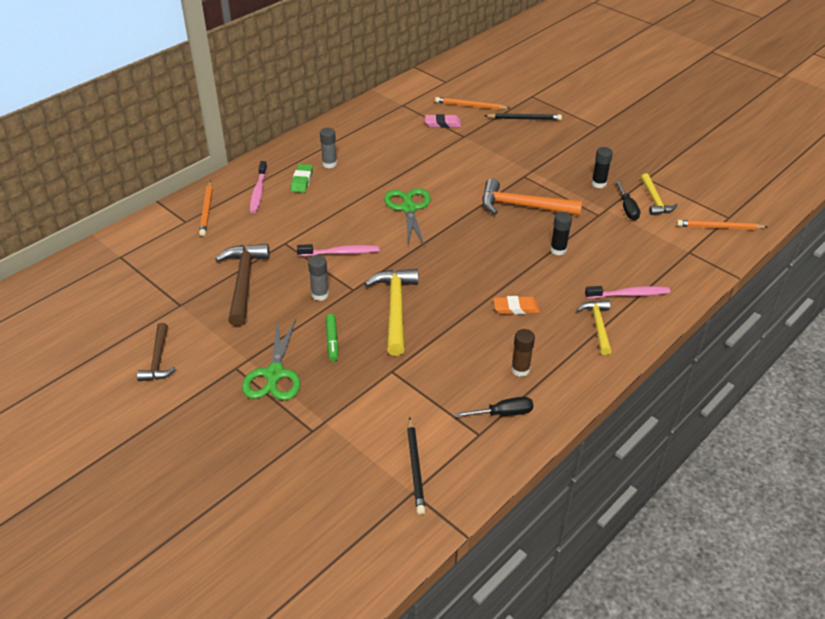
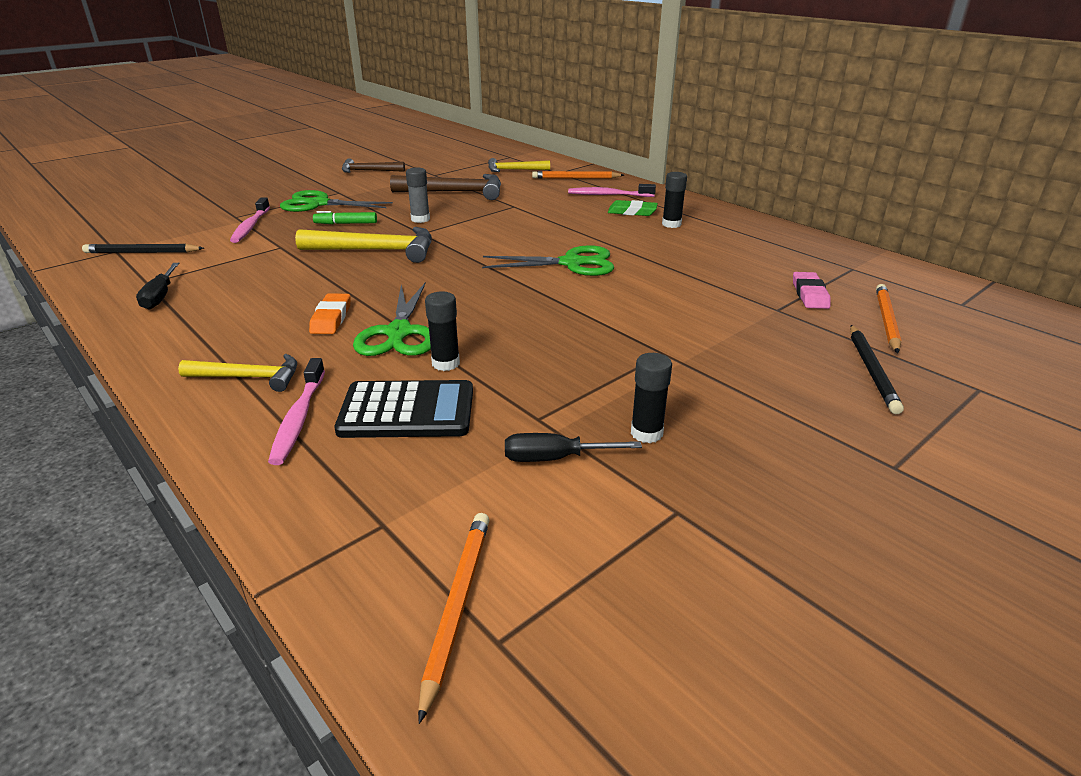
camera: 95 degrees right, 10 degrees down
pink toothbrush [297,244,379,257] -> pink toothbrush moved to [230,197,270,243]
grey glue stick [320,128,337,168] -> black glue stick [662,172,687,228]
orange hammer [482,178,582,215] -> none
brown glue stick [511,329,535,377] -> none
yellow hammer [641,173,677,215] -> yellow hammer moved to [488,158,550,172]
none -> black calculator [334,380,473,438]
none -> green scissors [353,282,431,356]

